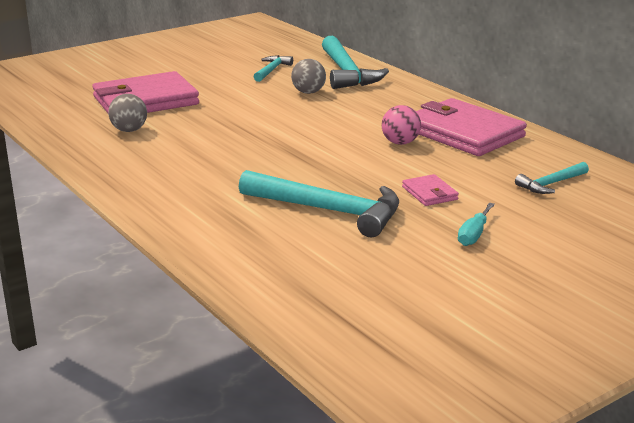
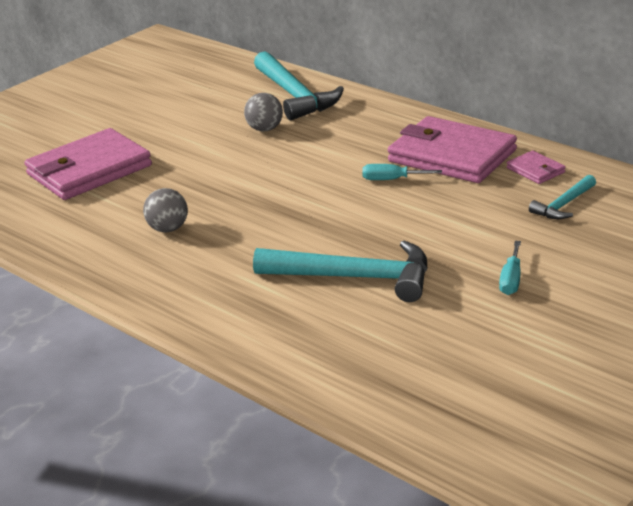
camera: 10 degrees left, 5 degrees up
grey ball [108,94,147,132] -> grey ball moved to [143,188,188,232]
turquoise hammer [253,55,293,82] -> none
pink ball [382,105,421,145] -> turquoise screwdriver [362,164,442,180]
pink wallet [402,174,459,206] -> pink wallet moved to [506,150,566,184]

